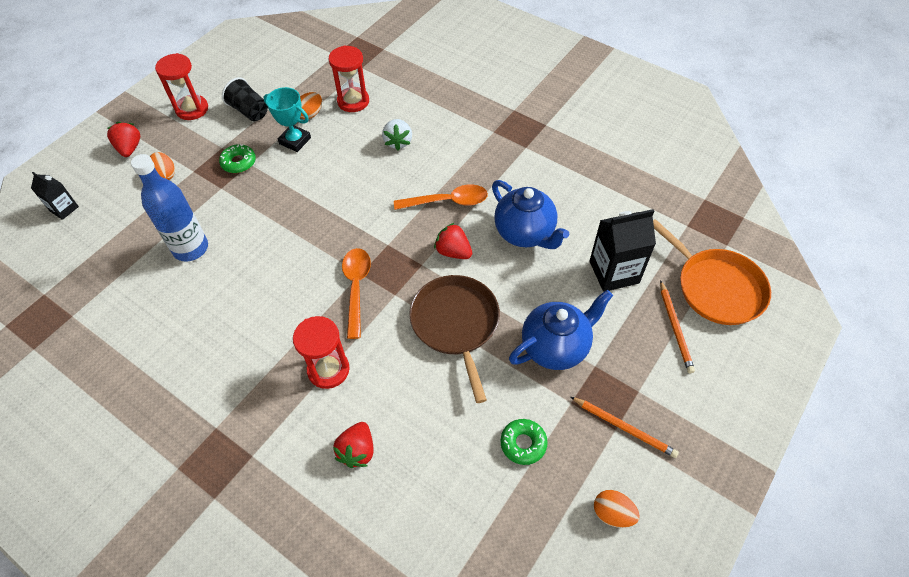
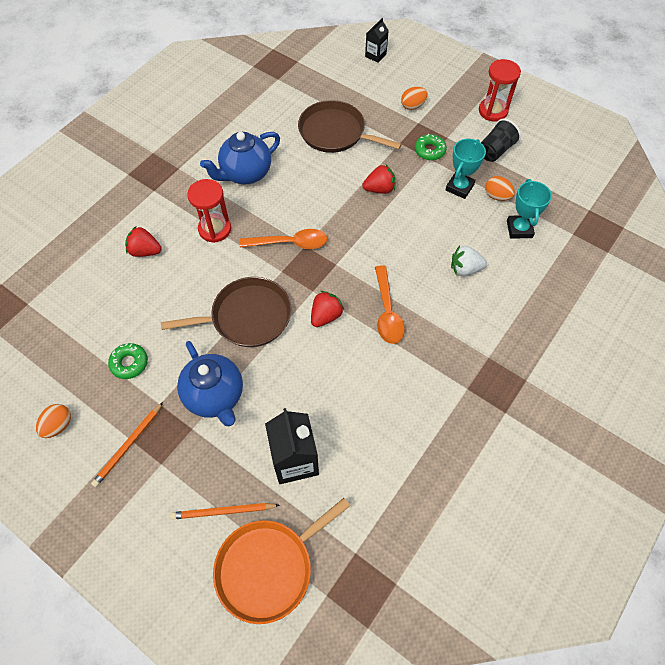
camera: 90 degrees right, 5 degrees up
red strawberry [107,122,140,157] -> red strawberry moved to [362,165,395,194]
blue bottle [131,154,208,262] -> brown pan [298,100,402,153]
red hourglass [329,45,369,112] -> turquoise trophy [507,179,552,239]
blue teapot [492,180,569,249] -> blue teapot moved to [200,132,280,184]

